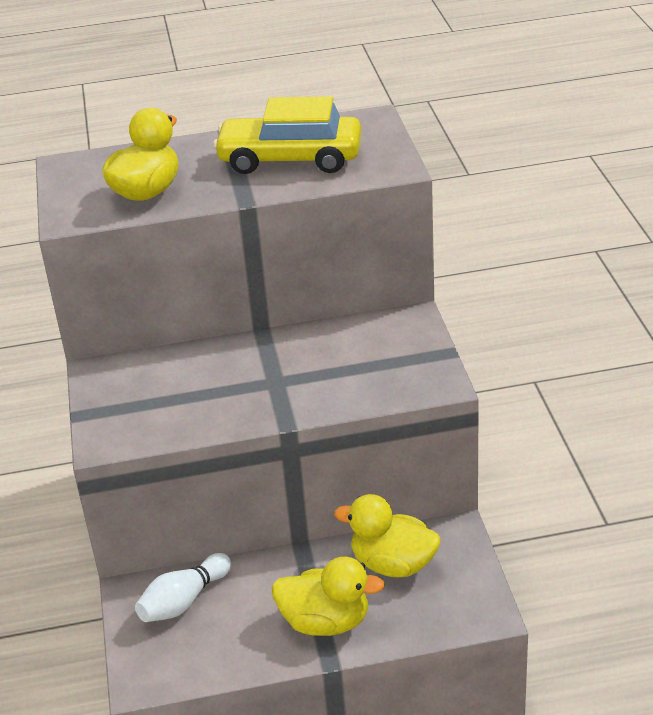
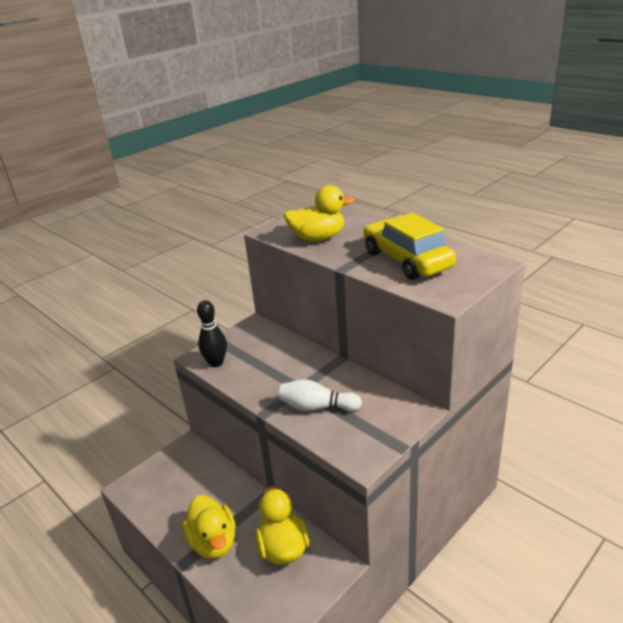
camera: 55 degrees right, 5 degrees down
white bowling pin [135,553,231,622] -> white bowling pin moved to [279,379,362,411]
none -> black bowling pin [197,300,227,367]

